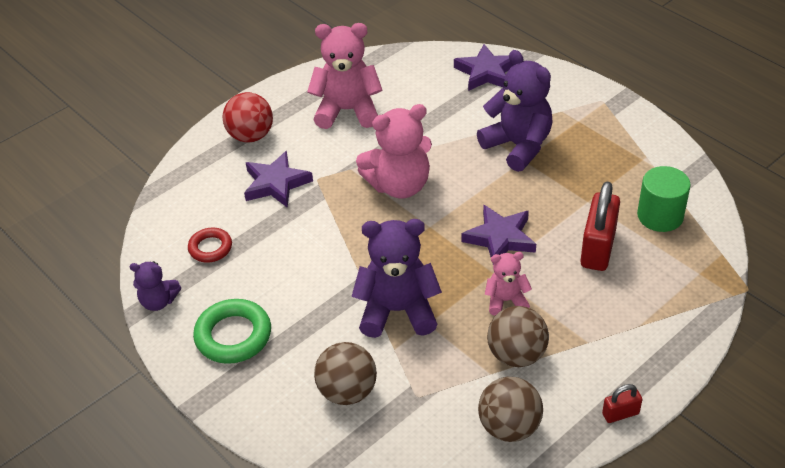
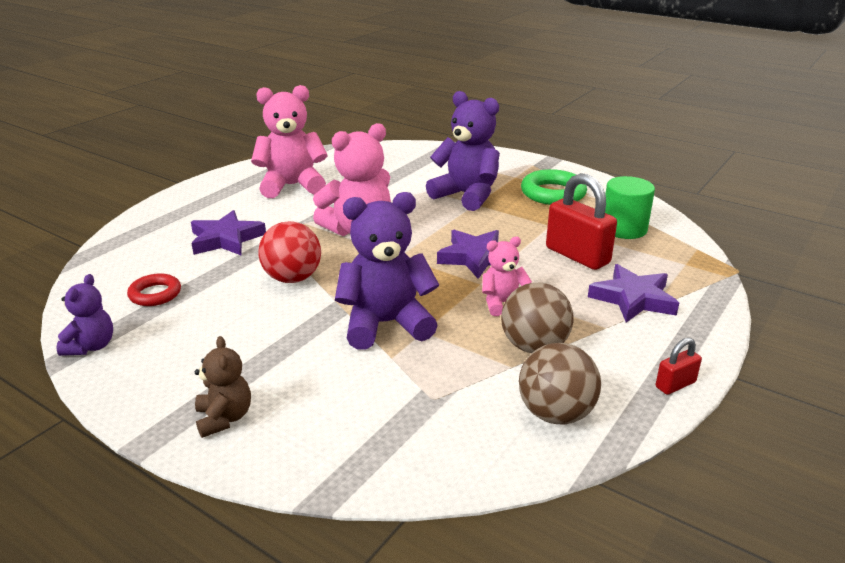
camera: 15 degrees left, 15 degrees down
purple teddy bear [130,261,181,311] -> purple teddy bear turned 75 degrees counterclockwise [57,274,113,356]
green ring [193,299,271,364] -> green ring moved to [521,169,587,205]
red ball [222,92,273,142] -> red ball moved to [259,221,321,283]
brown ball [314,342,377,405] -> none
purple star [454,44,513,91] -> purple star moved to [588,264,679,323]
red padlock [581,182,620,271] -> red padlock turned 45 degrees counterclockwise [546,173,617,270]
none -> brown teddy bear [195,336,251,438]

